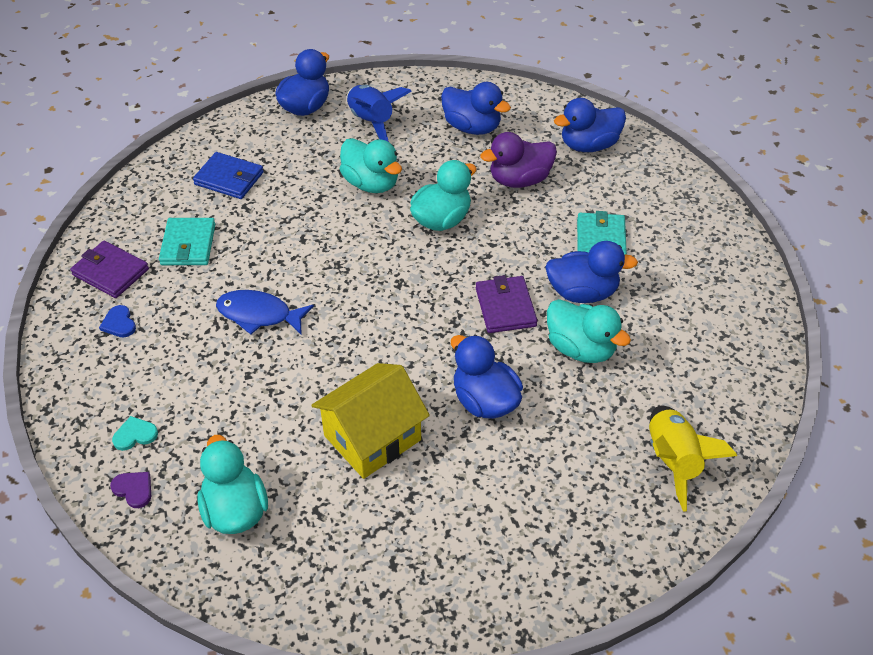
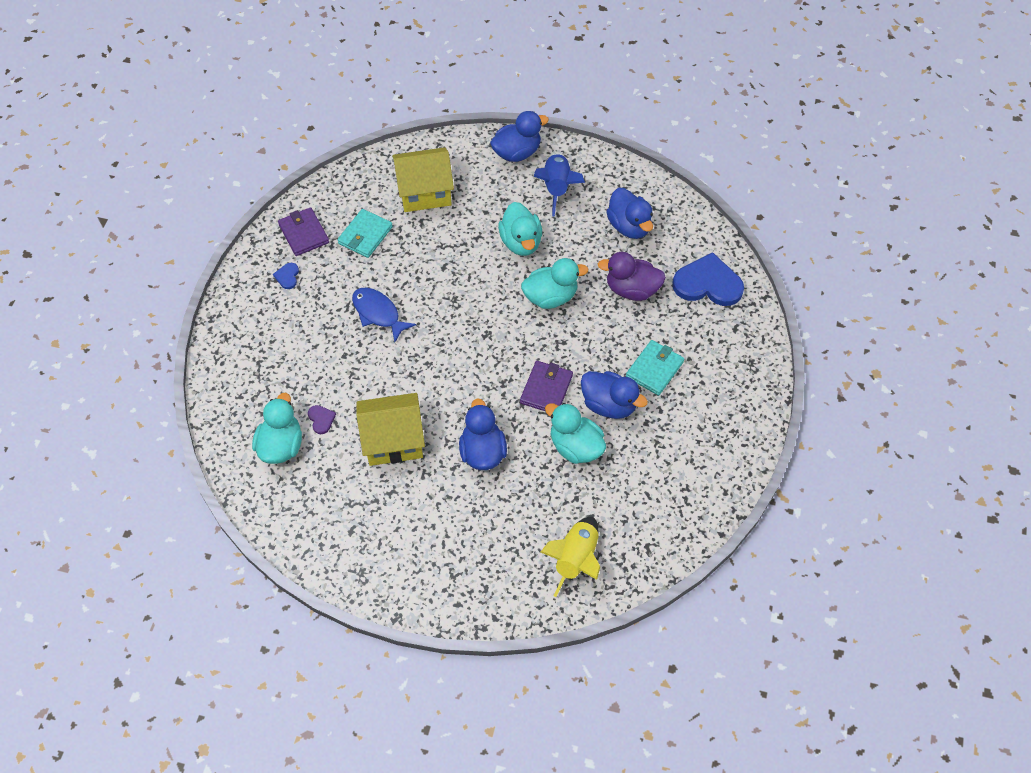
camera: 30 degrees right, 10 degrees up
purple heart [110,472,151,508] -> purple heart moved to [308,405,336,434]
turquoise heart [112,416,158,451] -> none
blue wallet [193,152,264,199] -> yellow house [392,147,454,212]
turquoise duck [547,299,631,363] -> turquoise duck turned 150 degrees clockwise [545,403,606,464]
blue duck [554,98,626,152] -> blue heart [672,252,744,306]

